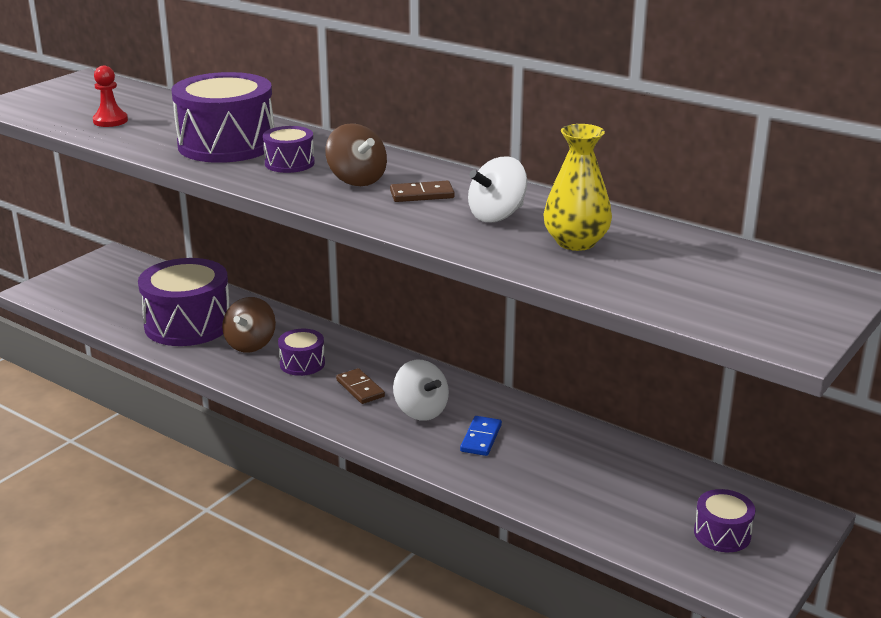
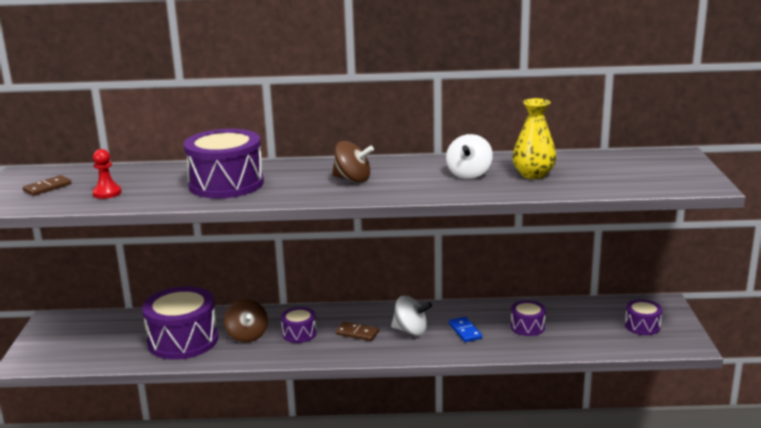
camera: 35 degrees left, 5 degrees down
purple drum [263,126,315,173] -> purple drum moved to [511,300,546,336]
brown domino [390,181,455,202] -> brown domino moved to [23,175,71,196]

